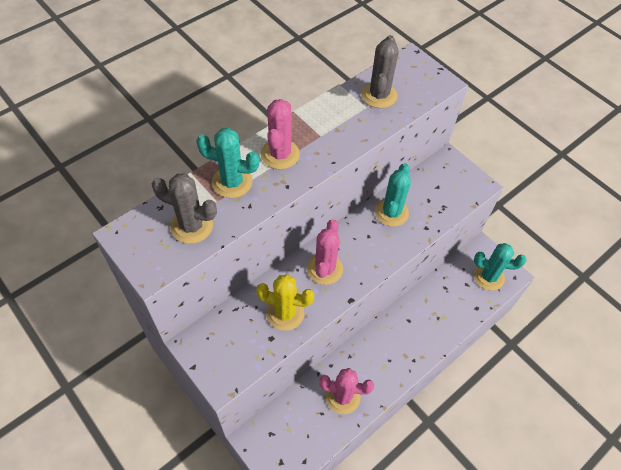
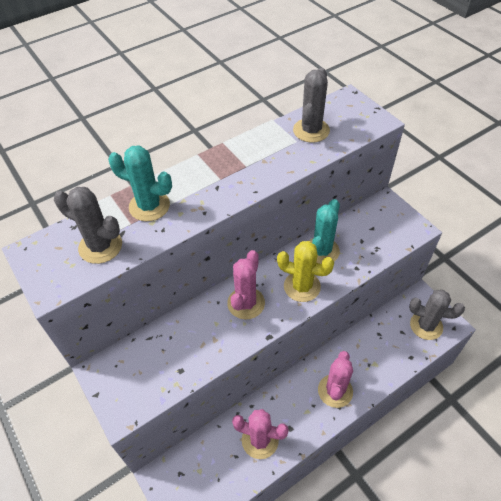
camera: 10 degrees right, 5 degrees down
yellow cactus [256,274,315,331] -> yellow cactus moved to [277,241,334,302]
pink cactus [261,99,300,169] -> pink cactus moved to [318,351,353,408]
turquoise cactus [474,243,526,291] -> grey cactus [409,290,465,340]

